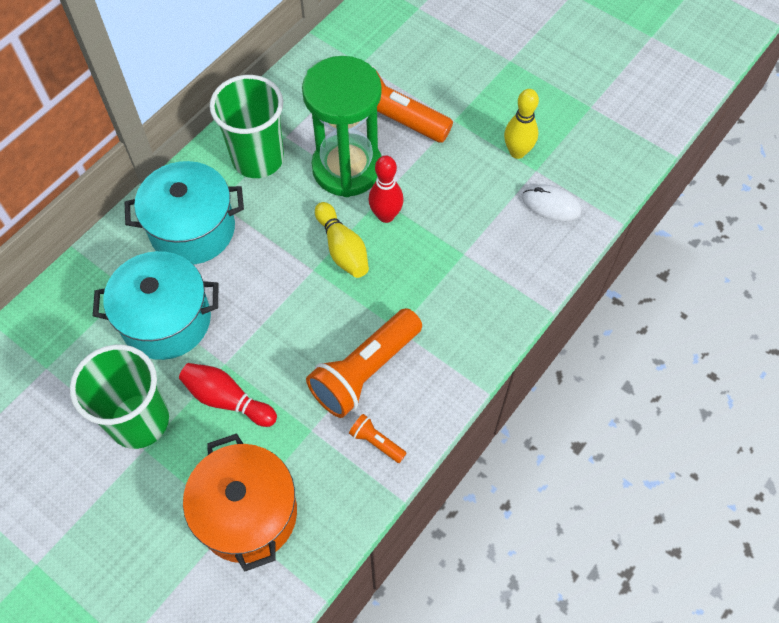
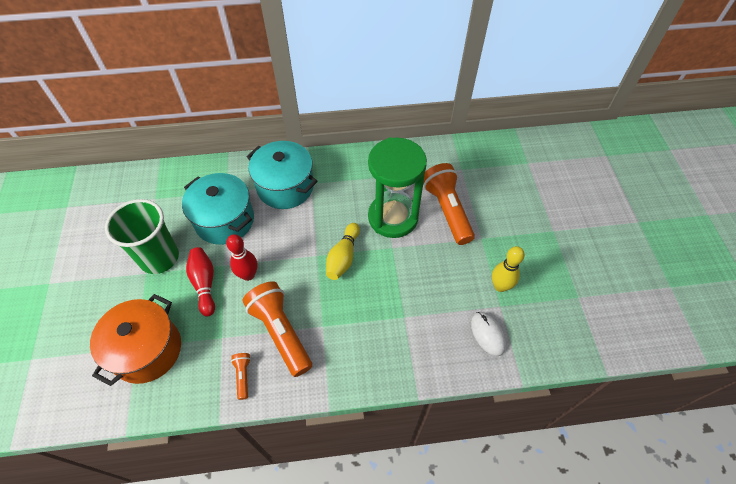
camera: 45 degrees right, 5 degrees down
green cup [210,75,284,178] -> none
orange flashlight [306,308,422,418] -> orange flashlight turned 60 degrees clockwise [242,281,312,377]
red bowling pin [369,156,404,223] -> red bowling pin moved to [226,234,258,281]

